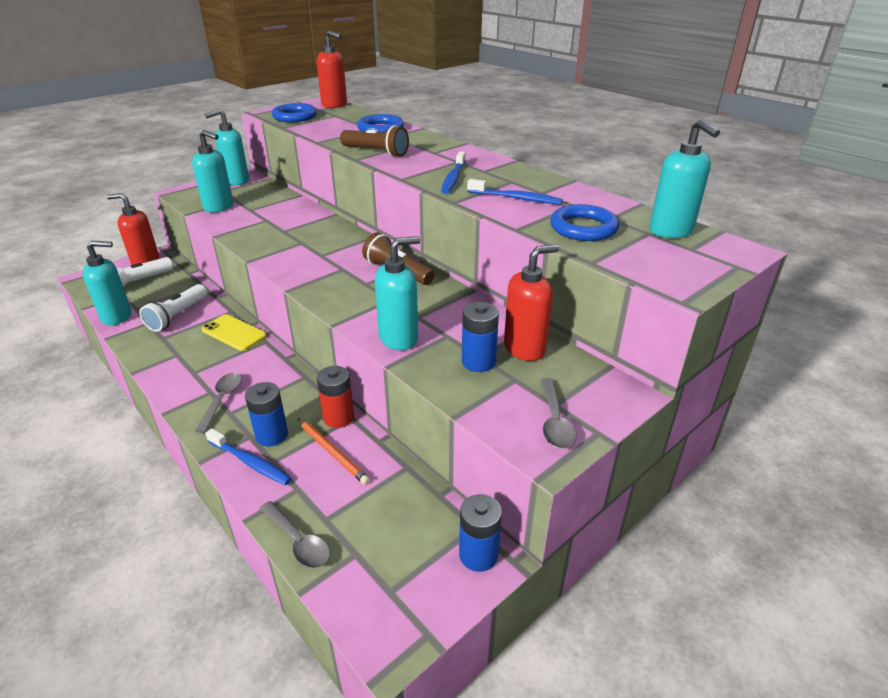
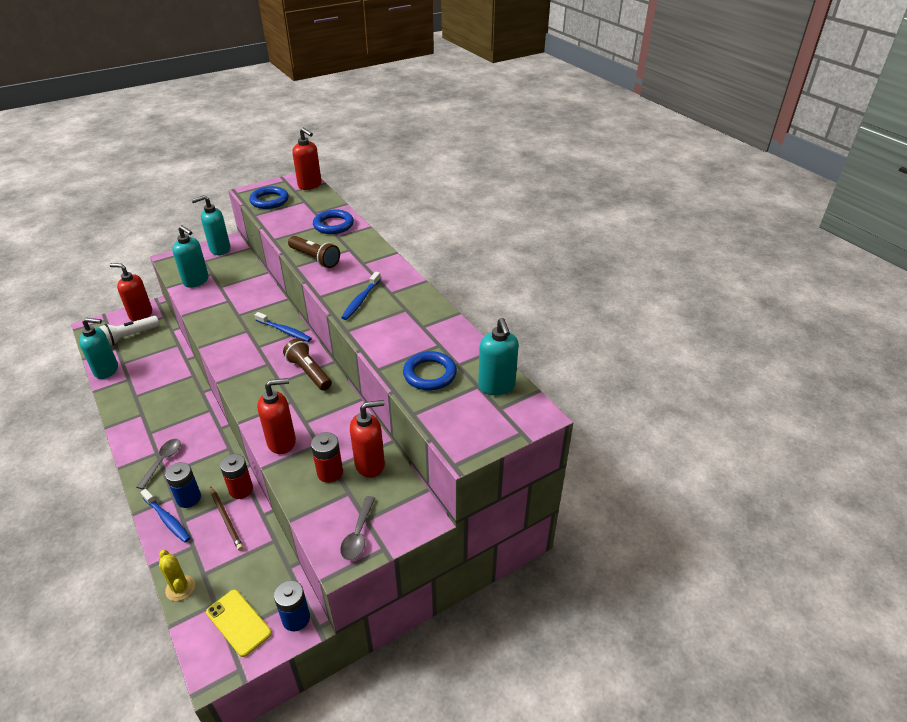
camera: 10 degrees right, 5 degrees up
white flashlight [140,284,207,332] -> none
yellow phone [201,314,267,351] -> yellow phone moved to [206,590,272,657]
grey spoon [260,501,330,568] -> yellow cactus [159,550,195,601]
orange pencil [298,418,370,485] -> brown pencil [210,487,243,551]
turquoise soap dispenser [375,236,420,350] -> red soap dispenser [258,378,296,454]
blue battery [462,302,499,372] -> red battery [311,432,343,483]
blue toothbrush [467,179,563,205] -> blue toothbrush moved to [255,312,312,342]

